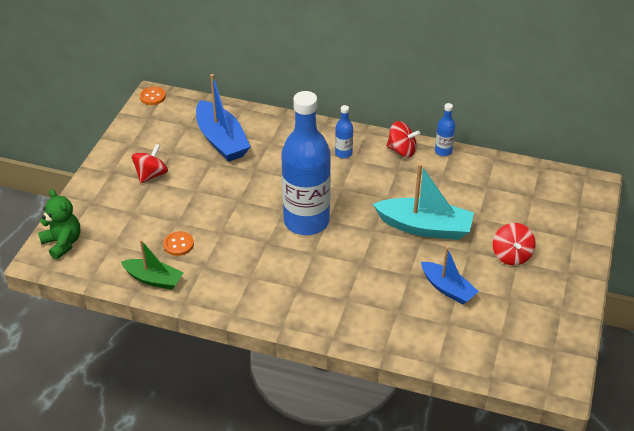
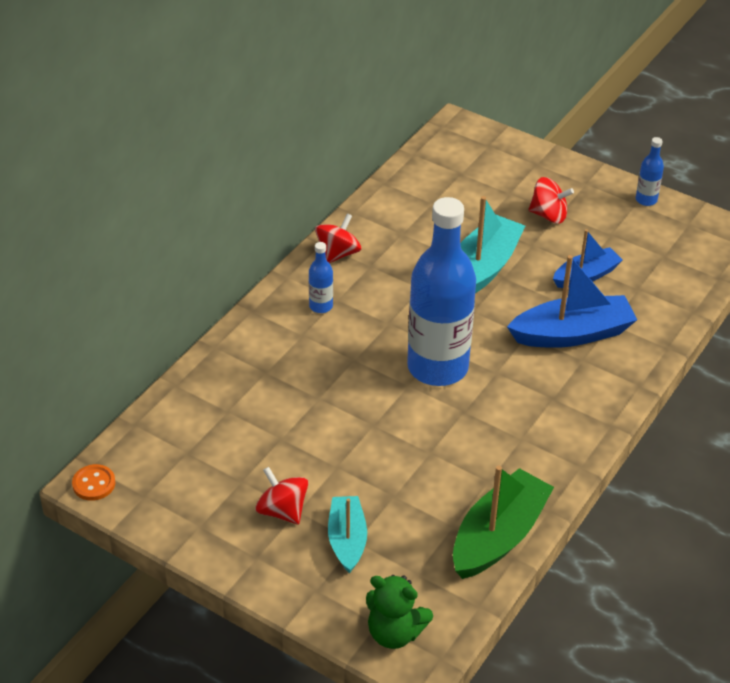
camera: 75 degrees left, 0 degrees up
green teddy bear [38,189,81,260] -> green teddy bear turned 135 degrees counterclockwise [366,575,433,649]
green boat [121,240,184,290] -> green boat [453,465,554,579], size x1.60
orange button [163,231,194,256] -> none
blue boat [196,74,251,162] -> blue boat moved to [507,255,637,348]
blue bottle [435,103,455,156] -> blue bottle moved to [636,137,664,206]
none -> turquoise boat [328,496,367,574]

